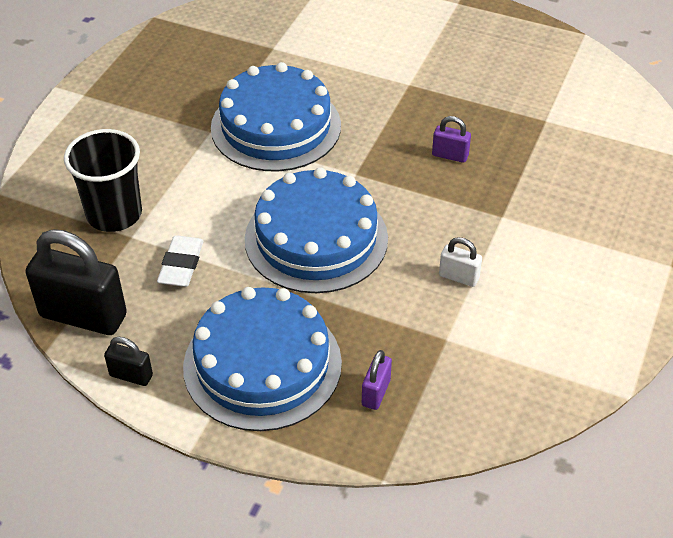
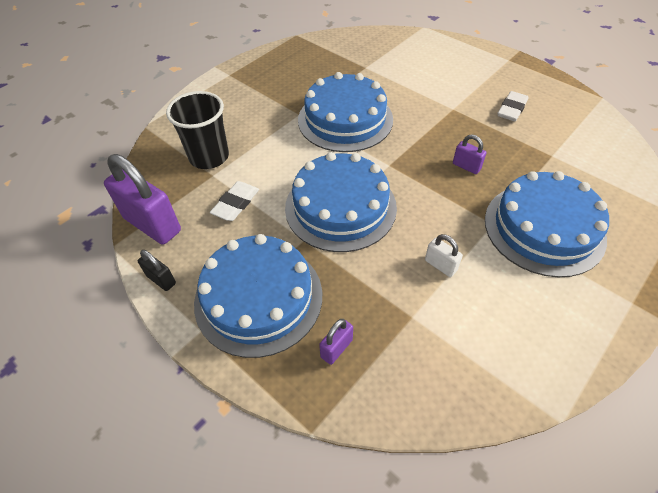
camera: 20 degrees right, 5 degrees up
black padlock [25,229,127,335] -> purple padlock [104,154,181,245]
none -> blue cake [485,171,609,277]
none -> white eraser [498,91,529,121]

